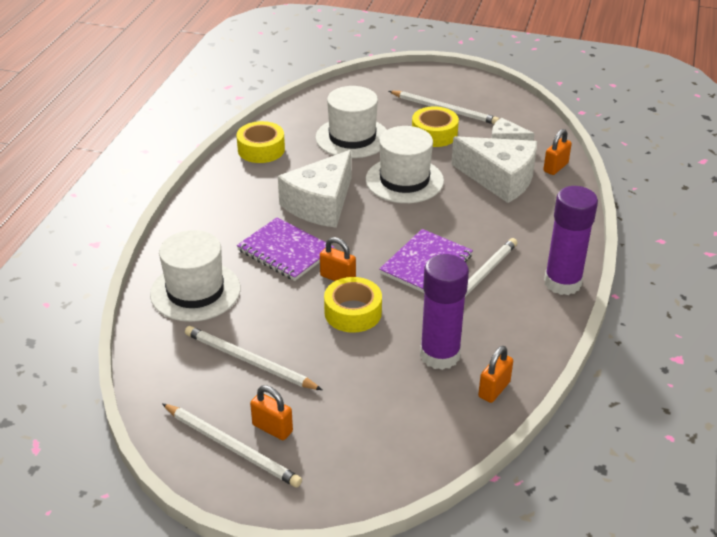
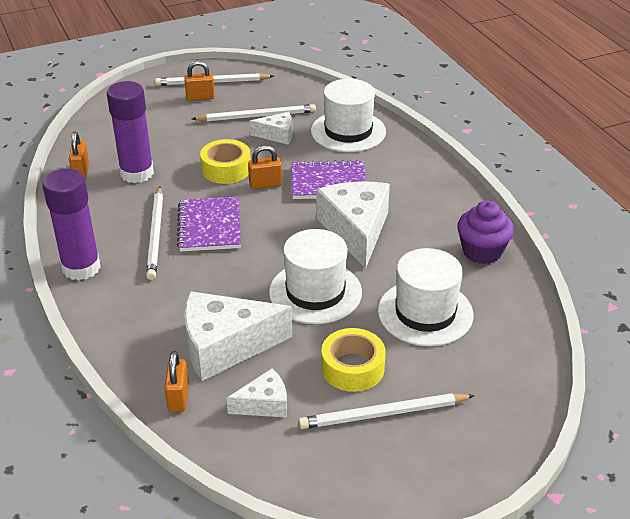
camera: 140 degrees right, 0 degrees up
yellow tape [236,121,285,163] -> purple cupcake [457,200,514,264]
none -> white cheese [250,112,292,145]

